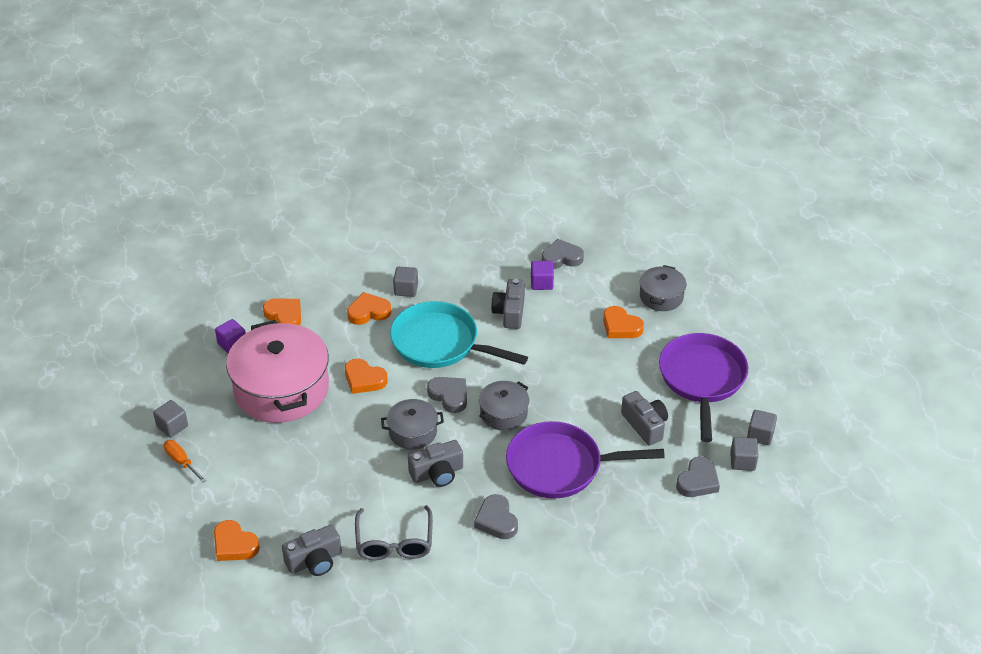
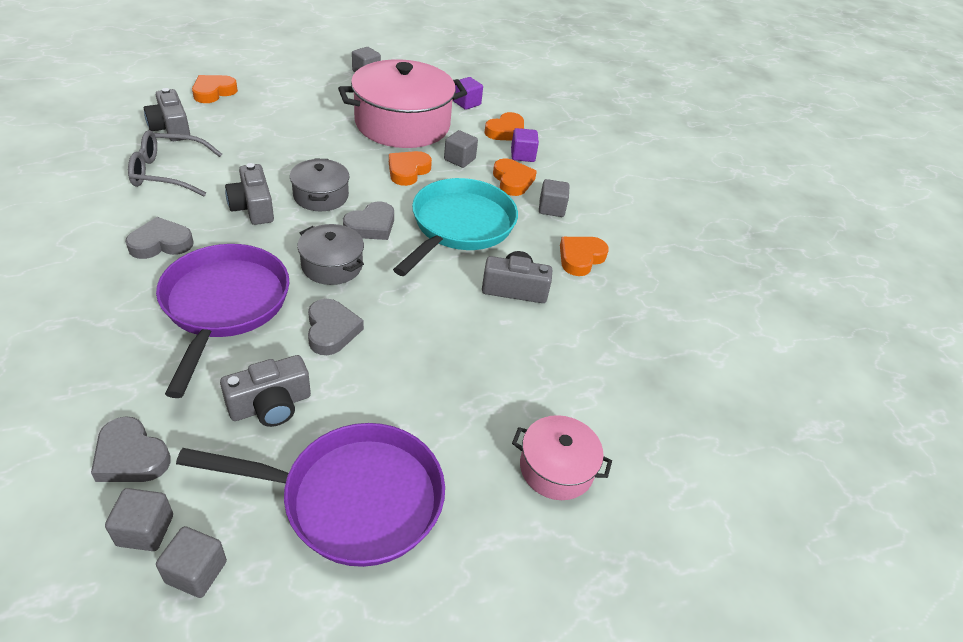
camera: 85 degrees right, 0 degrees up
orange screwdriver [164,440,206,483] -> none
purple cube [531,261,554,290] -> purple cube moved to [511,128,539,162]
grey heart [542,239,584,269] -> grey heart moved to [308,299,364,355]
orange heart [603,306,644,338] -> orange heart moved to [560,237,609,276]
grey pot [640,265,687,311] -> pink pot [512,415,612,500]
none -> grey cube [444,130,478,168]

